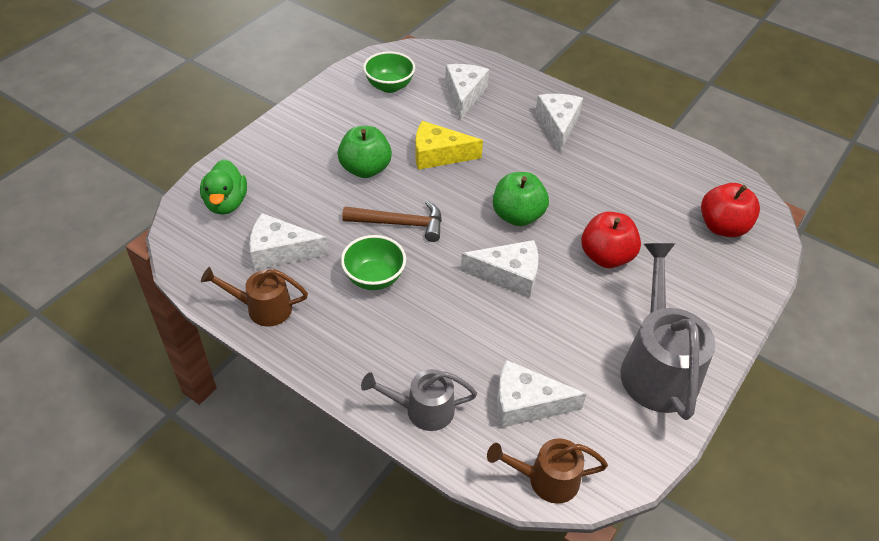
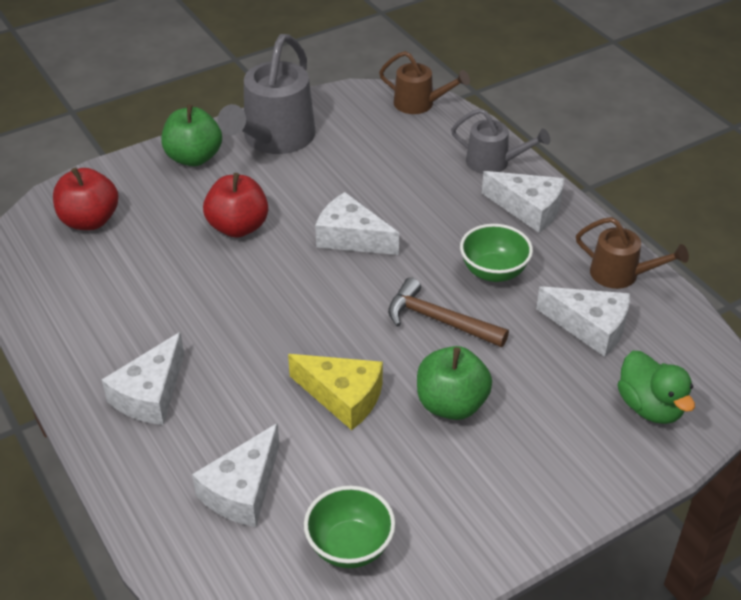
camera: 155 degrees left, 5 degrees down
green duck [200,159,247,215] -> green duck turned 135 degrees clockwise [618,351,695,424]
green apple [493,172,549,226] -> green apple moved to [161,105,222,166]
white cheese [497,360,586,428] -> white cheese moved to [482,171,564,233]

